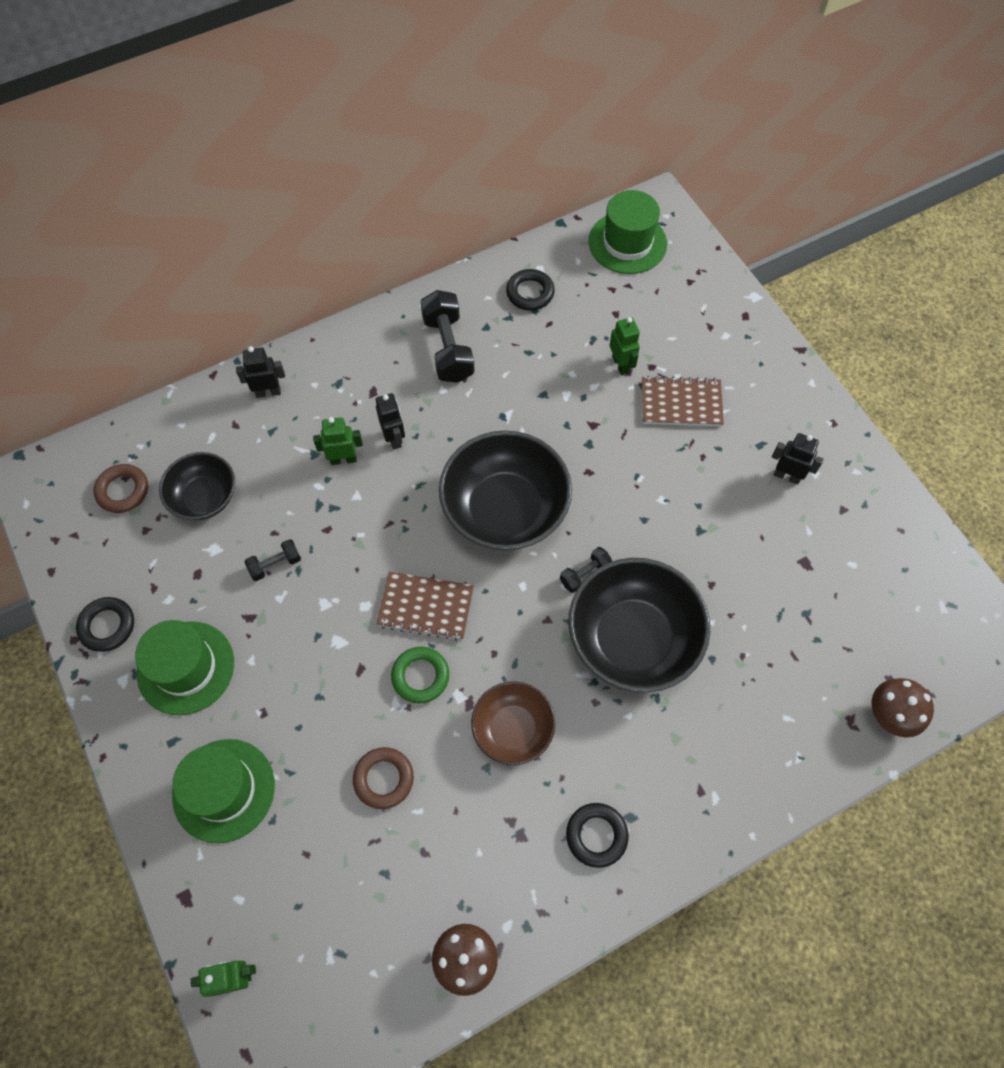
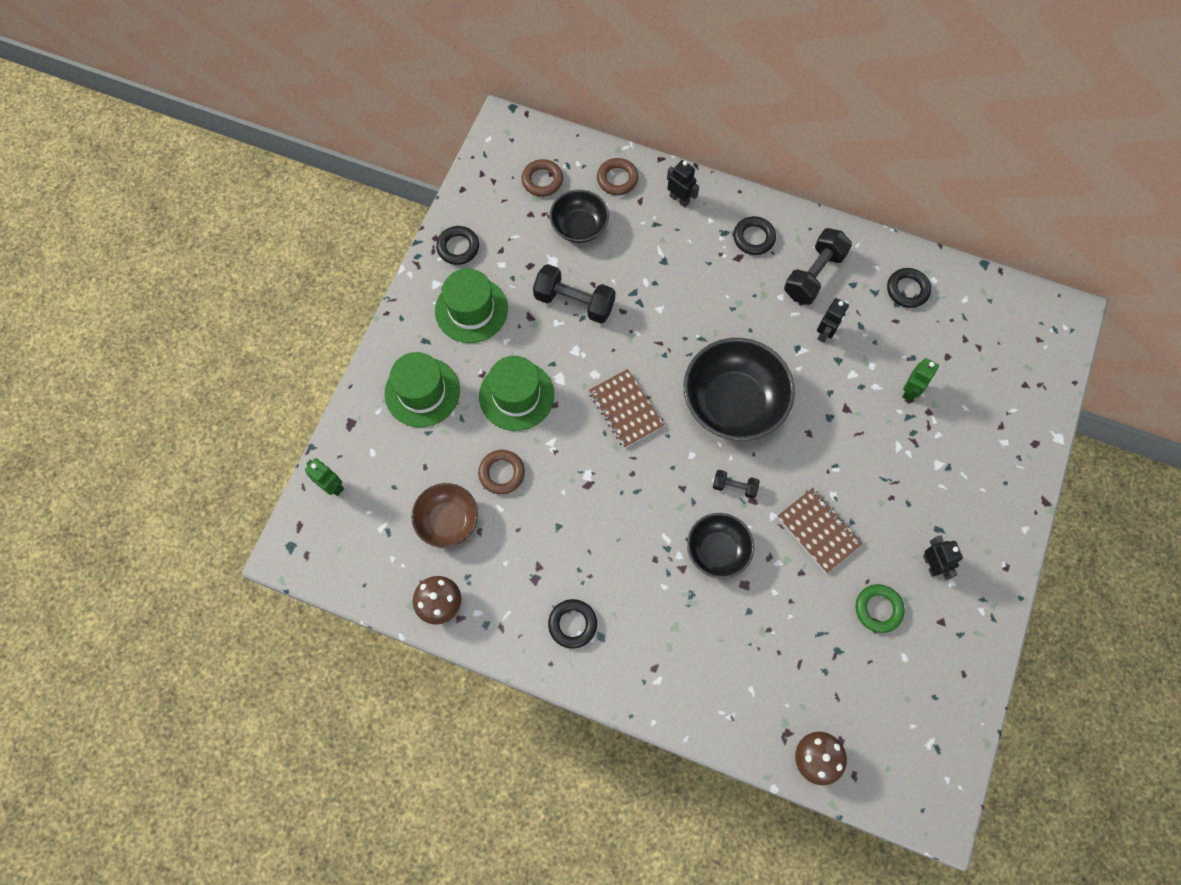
camera: 50 degrees right, 5 degrees up
black dumbbell [244,539,301,581] -> black dumbbell [533,264,615,323], size x1.90
green robot [313,417,363,465] -> none
black robot [376,393,405,450] -> black robot moved to [817,298,849,343]
green ring [391,647,449,703] -> green ring moved to [855,584,905,633]
brown bowl [471,681,555,765] -> brown bowl moved to [411,483,478,548]
black bowl [569,558,710,693] -> black bowl [687,513,754,579], size x0.58
green hat [588,190,667,274] -> green hat moved to [479,356,554,431]
brown notebook [642,376,724,426] -> brown notebook moved to [777,488,863,573]
none -> brown ring [597,158,638,195]
none -> black ring [733,216,776,255]

